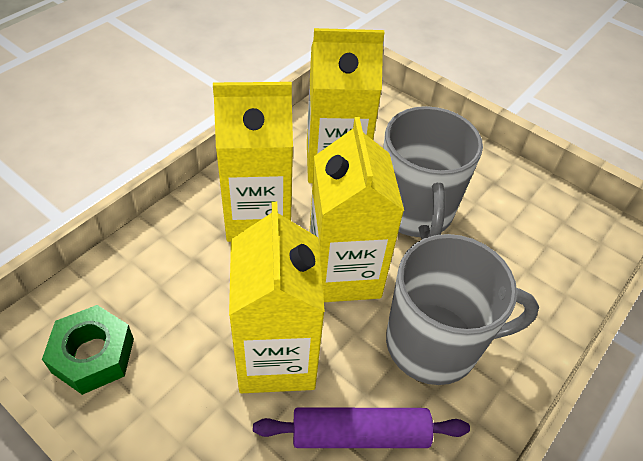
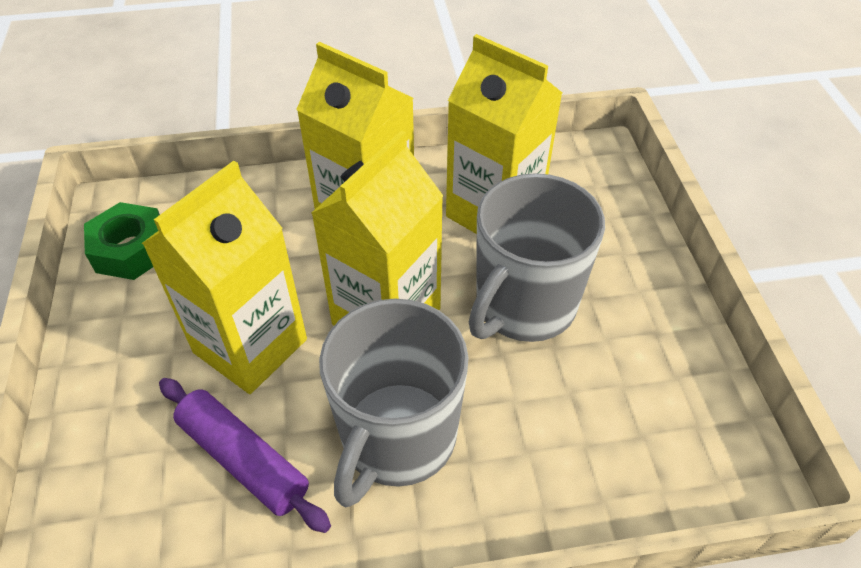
camera: 45 degrees right, 0 degrees up
grey mug [386,234,539,385] -> grey mug turned 75 degrees clockwise [319,299,469,507]

